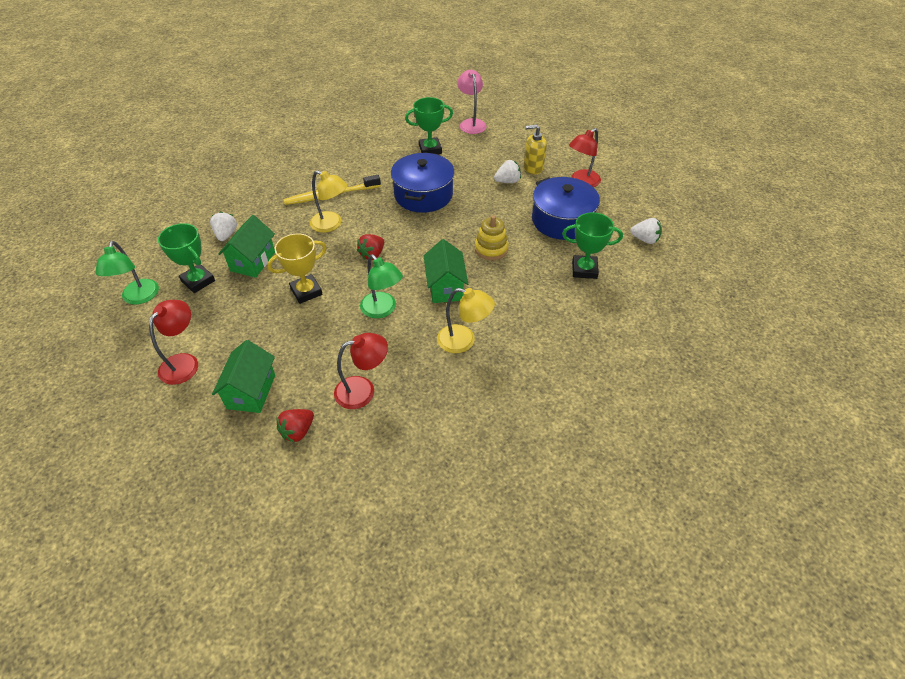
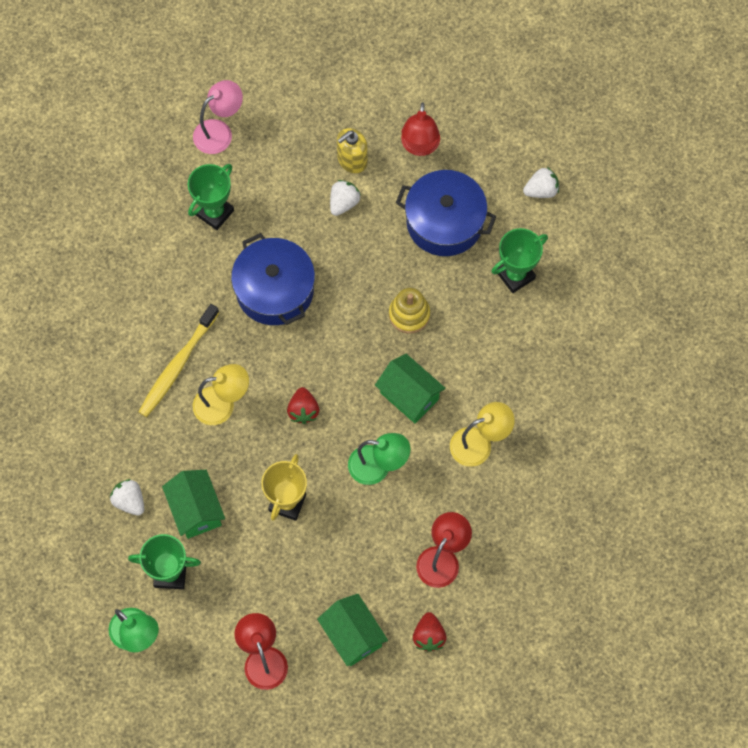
camera: 40 degrees left, 20 degrees up
pink lamp [457,70,487,134] -> pink lamp turned 105 degrees clockwise [193,80,243,154]

